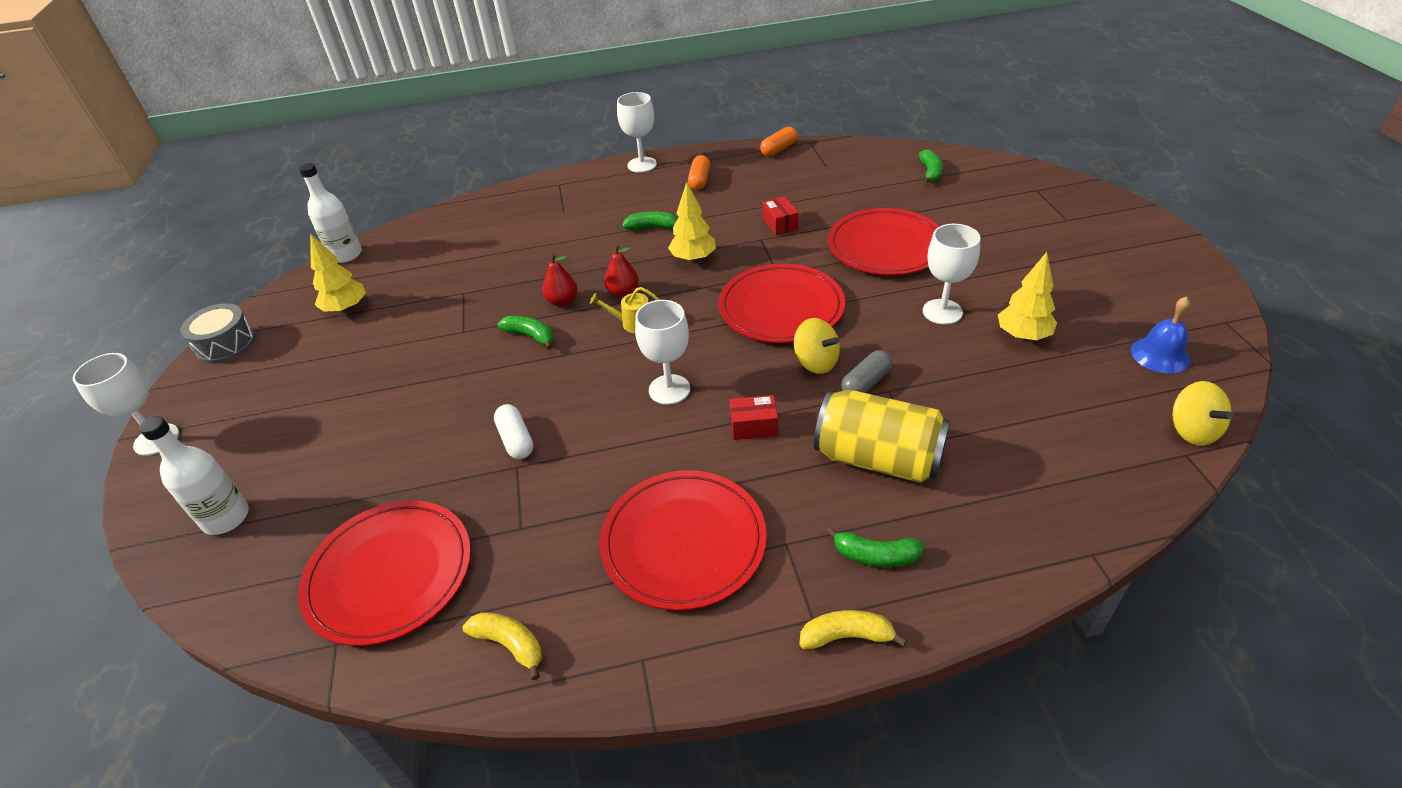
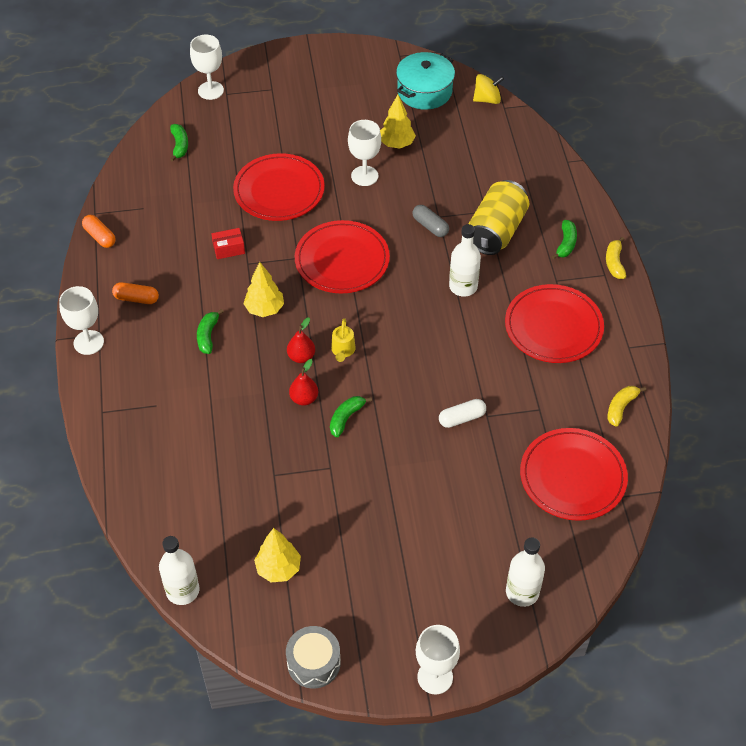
camera: 90 degrees left, 10 degrees up
white goblet [635,300,690,405] -> white goblet moved to [190,35,224,100]
red box [730,395,778,440] -> white bottle [449,224,481,296]
yellow spinning top [794,318,840,374] -> none
green banana [919,149,943,184] -> green banana turned 75 degrees clockwise [170,124,188,162]
blue bell [1131,296,1190,373] -> turquoise pot [396,52,455,110]

